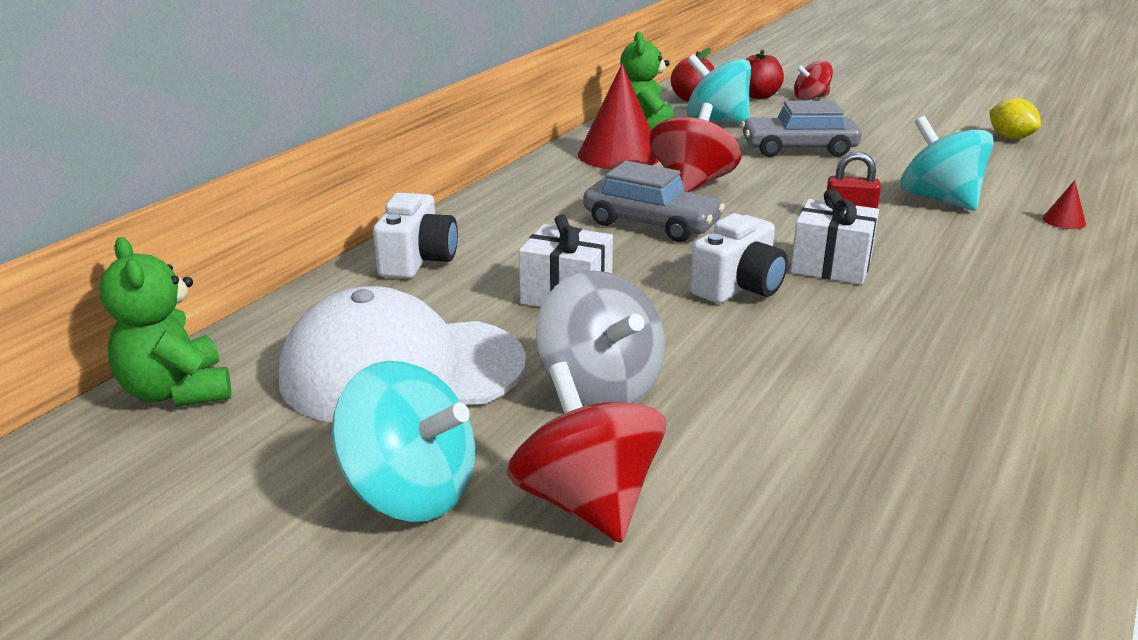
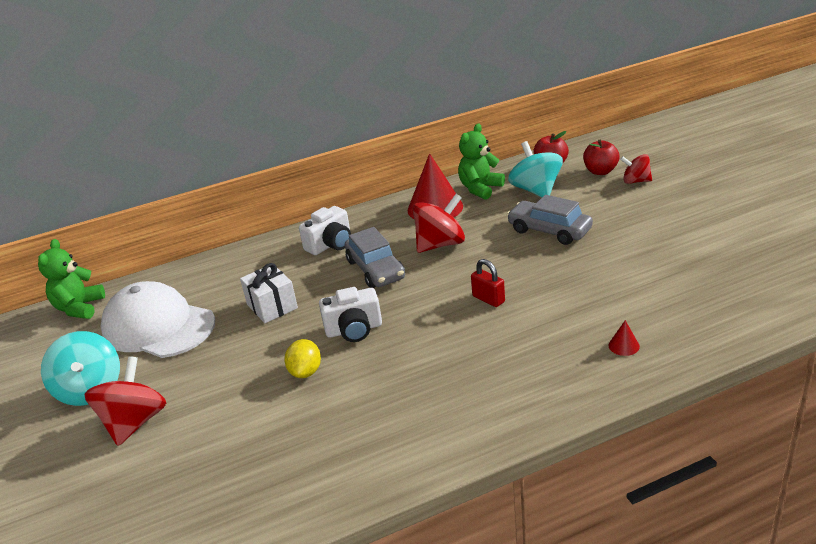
camera: 40 degrees right, 5 degrees up
white camera [373,193,458,279] -> white camera moved to [299,206,351,255]
grey spinning top [536,271,665,406] -> none
white gift [790,189,879,285] -> none
turquoise spinning top [900,116,994,211] -> none
yellow lemon [990,98,1041,139] -> yellow lemon moved to [284,339,321,378]

